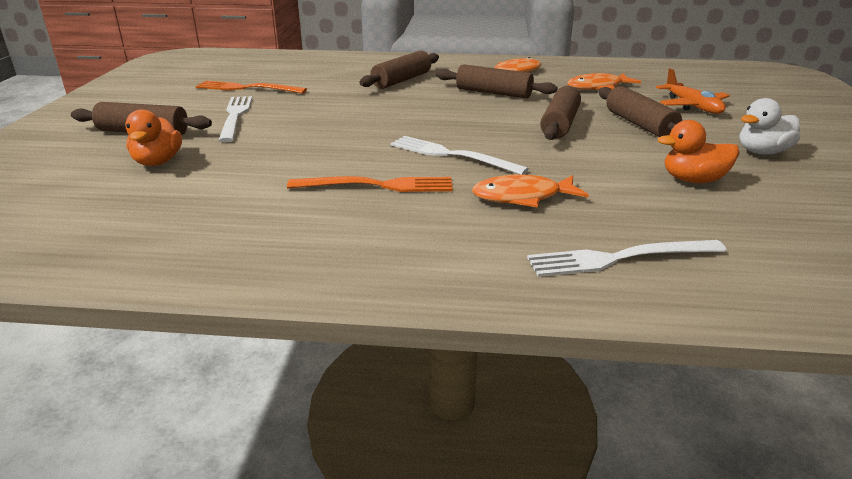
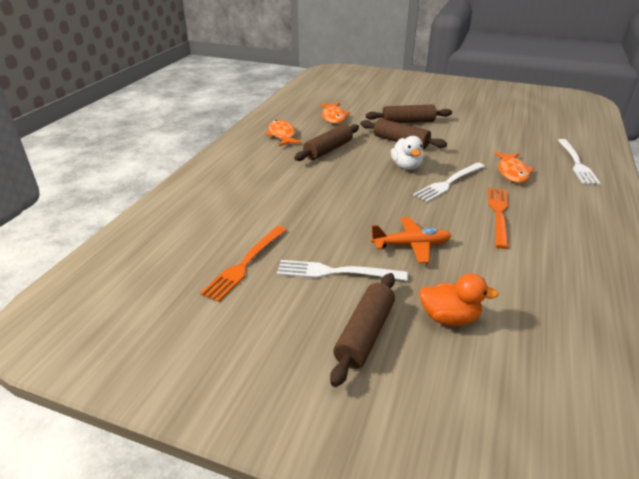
camera: 75 degrees left, 5 degrees up
brown rolling pin [359,51,439,89] -> none
orange plane [656,68,730,114] -> orange plane moved to [371,217,452,263]
orange duck [658,120,740,183] -> none
white duck [740,98,800,155] -> white duck moved to [391,136,424,170]

